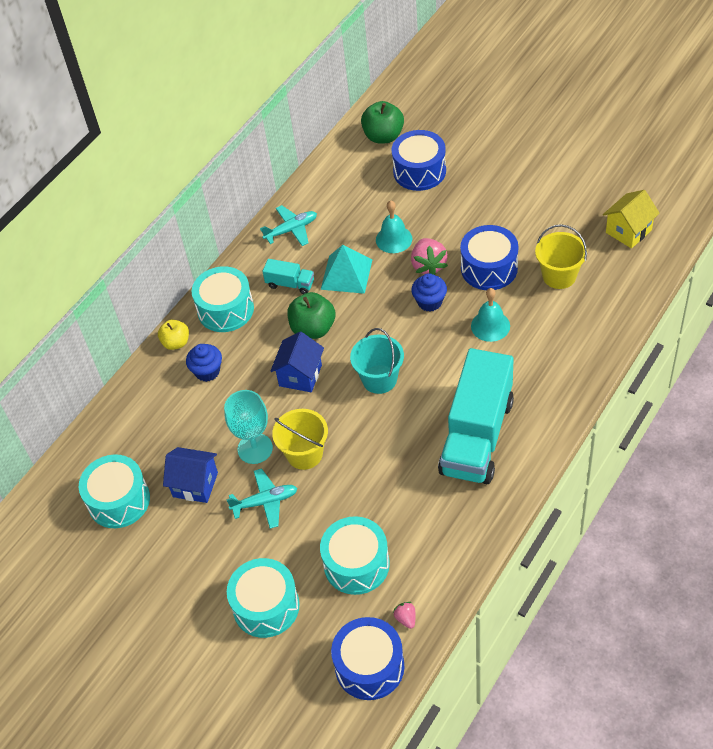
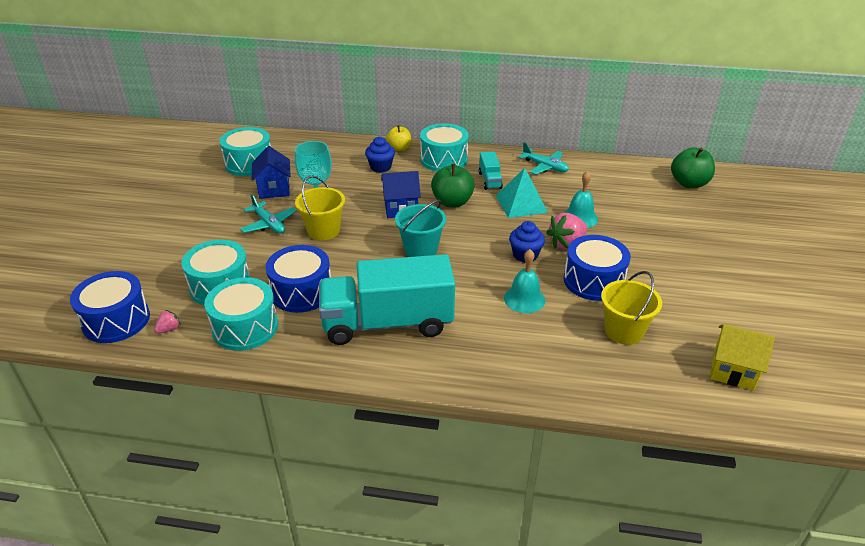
camera: 60 degrees right, 15 degrees down
turquoise drum [227,558,300,638] -> turquoise drum moved to [204,277,278,351]
blue drum [391,130,446,191] -> blue drum moved to [265,245,331,313]

